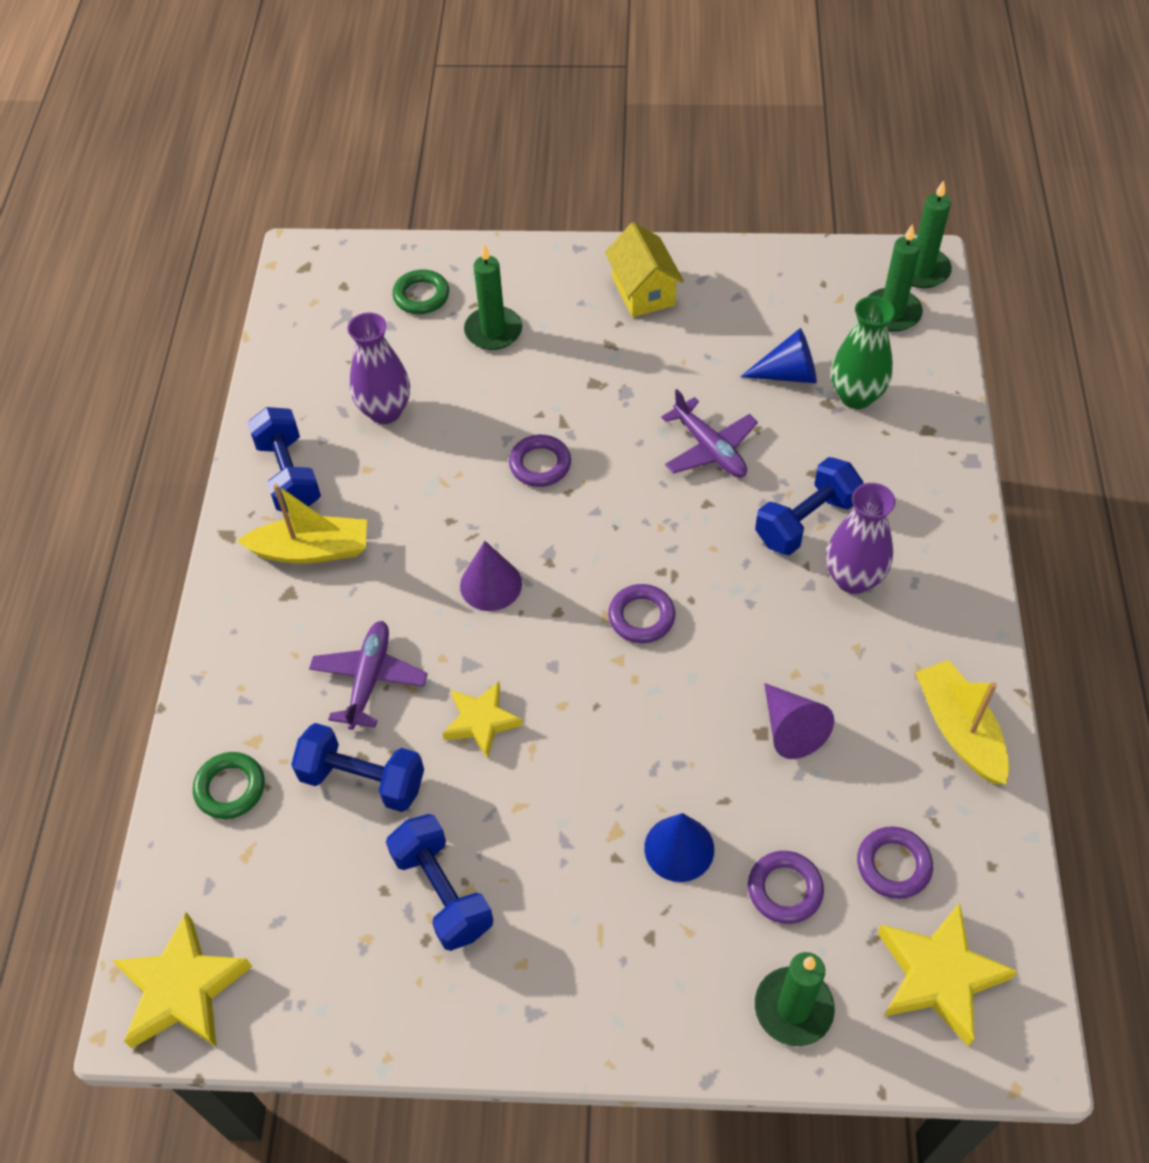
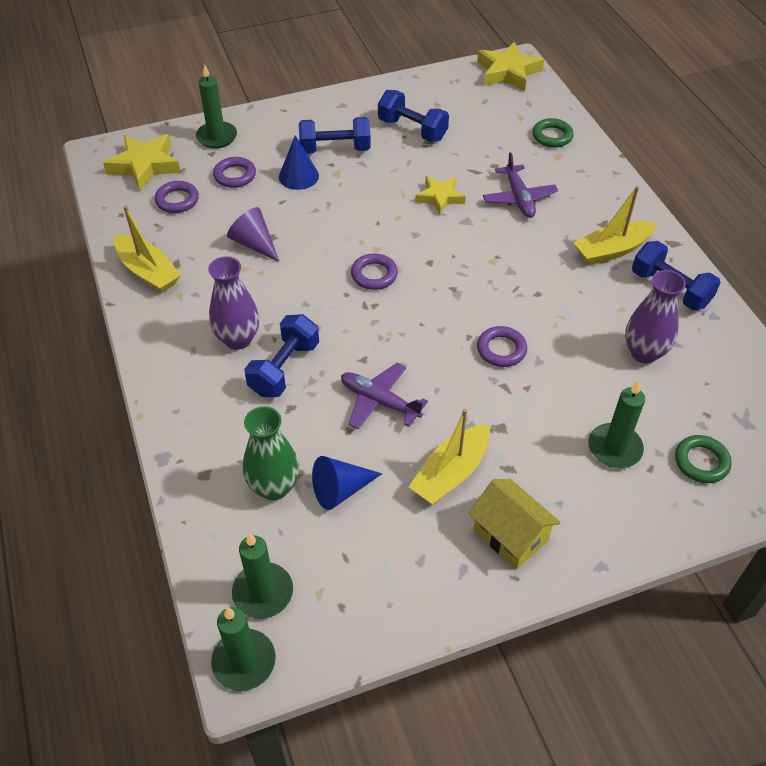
camera: 155 degrees right, 5 degrees down
blue dumbbell [291,723,424,812] -> blue dumbbell moved to [299,117,371,154]
purple cone [460,541,522,611] -> none
none -> yellow boat [409,409,490,504]

